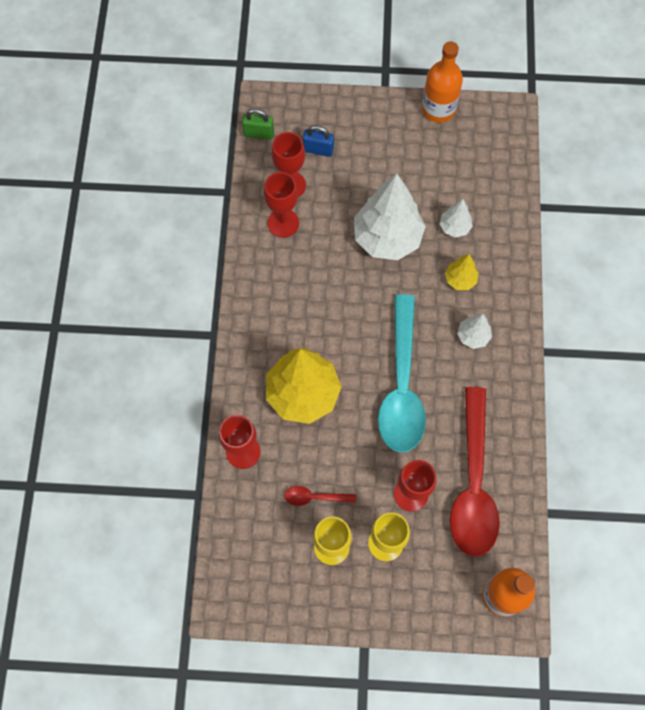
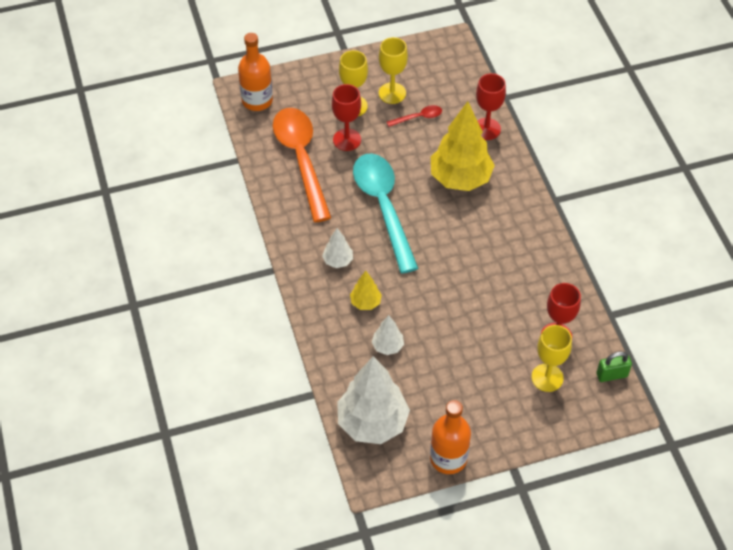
camera: 160 degrees right, 15 degrees down
red goblet [264,172,299,238] -> none
blue padlock [303,125,334,157] -> yellow goblet [532,325,572,392]
white tree [354,174,426,260] -> white tree moved to [337,356,410,444]
red spoon [450,387,500,557] -> orange spoon [273,108,331,222]

